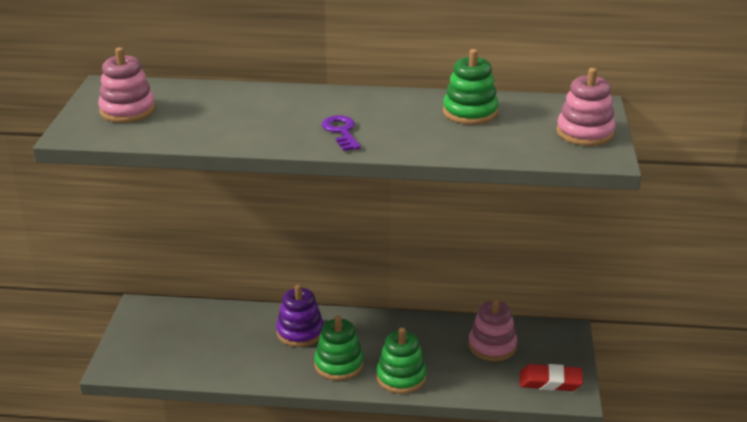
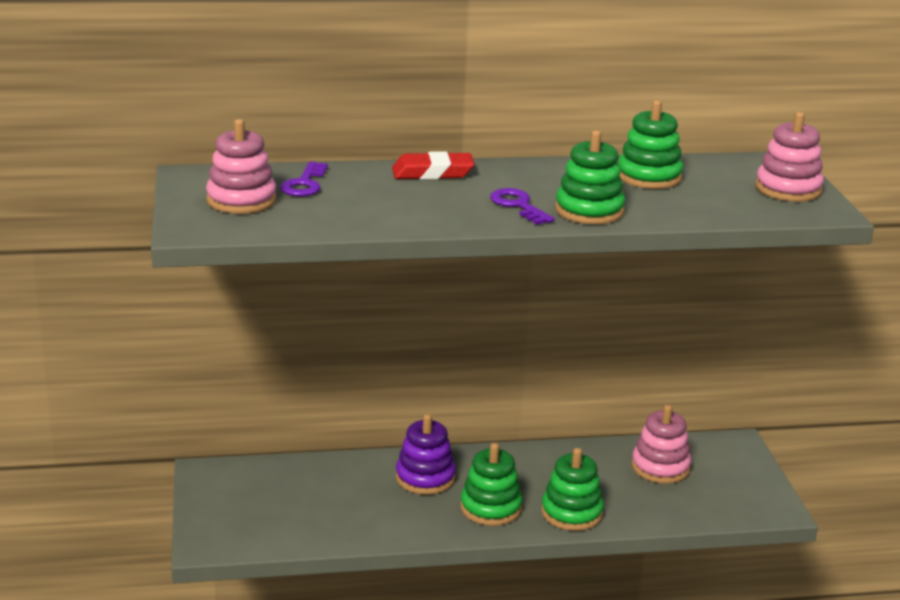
camera: 15 degrees left, 5 degrees down
red eraser [520,364,583,391] -> red eraser moved to [392,151,475,180]
none -> purple key [280,161,328,197]
none -> green stacking toy [555,130,625,224]

